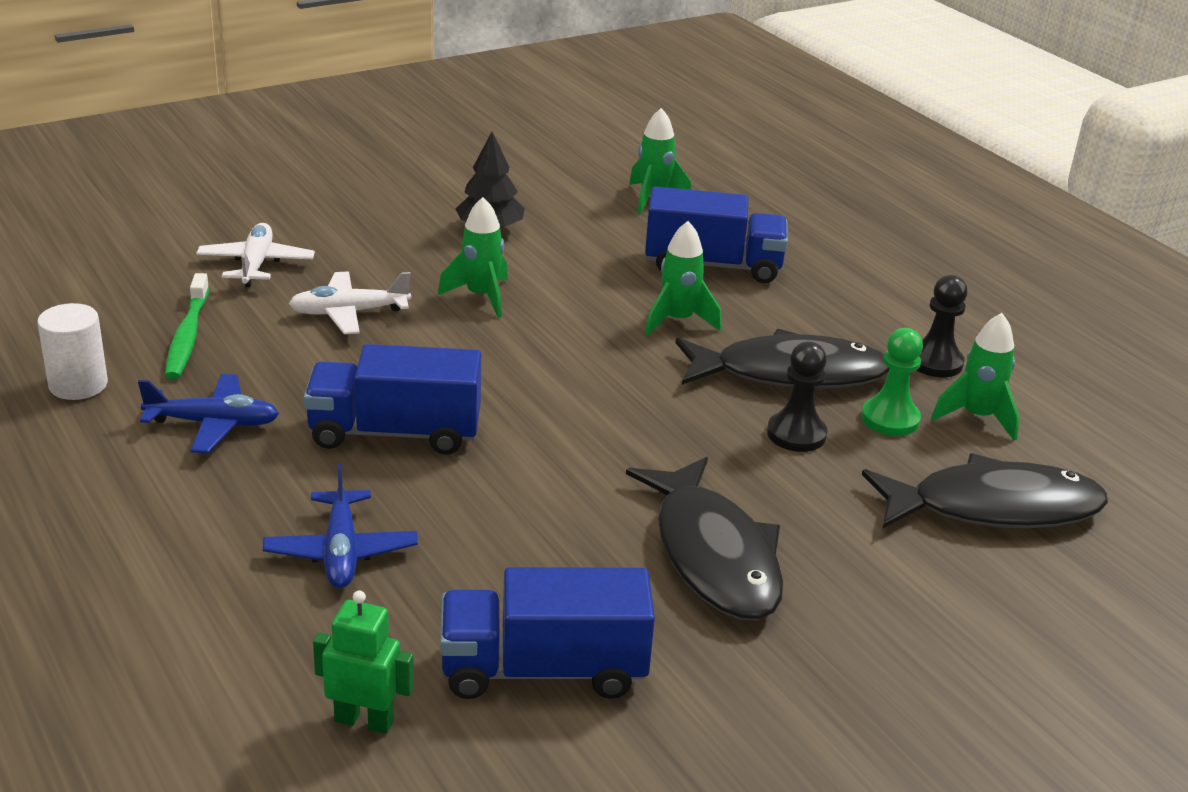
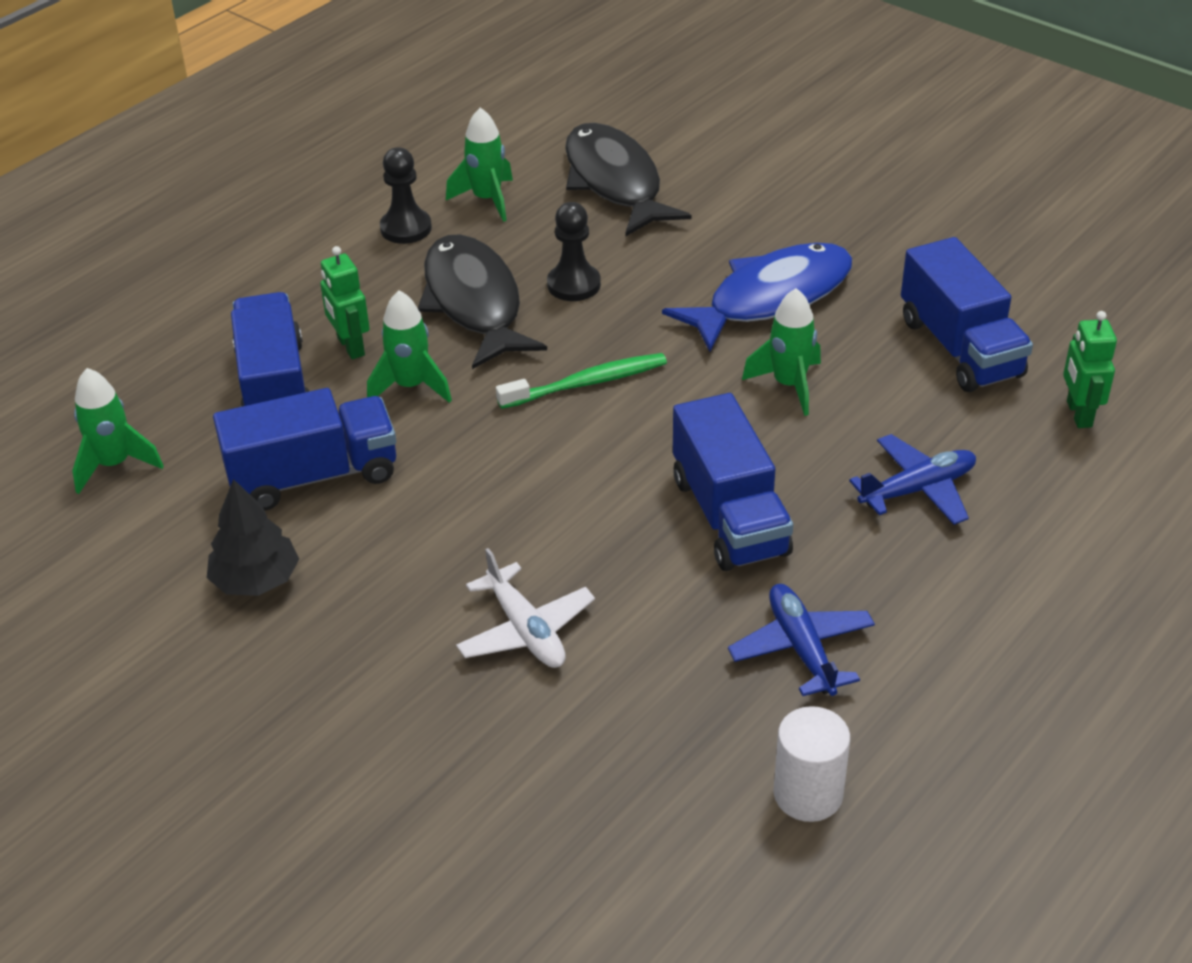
camera: 105 degrees left, 10 degrees up
green toothbrush [165,273,209,379] -> green toothbrush moved to [496,353,667,409]
white plane [196,223,315,287] -> none
green rocket [438,197,508,318] -> green rocket moved to [742,288,821,416]
black fish [626,457,784,620] -> blue fish [662,243,853,352]
green pawn [861,328,923,436] -> none
none -> blue truck [213,388,396,511]
none -> green robot [320,246,370,359]

